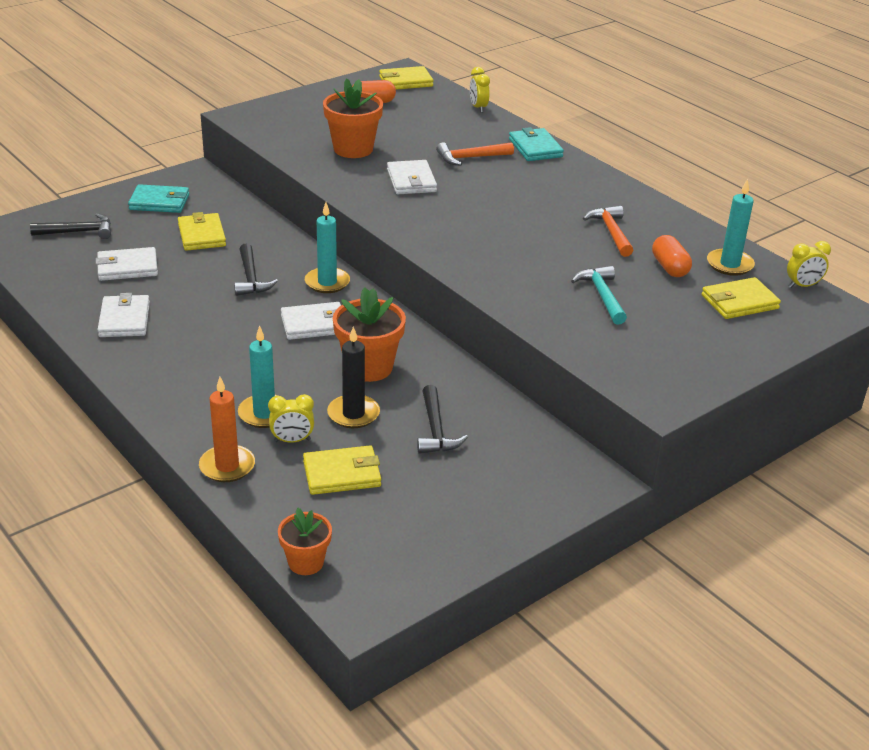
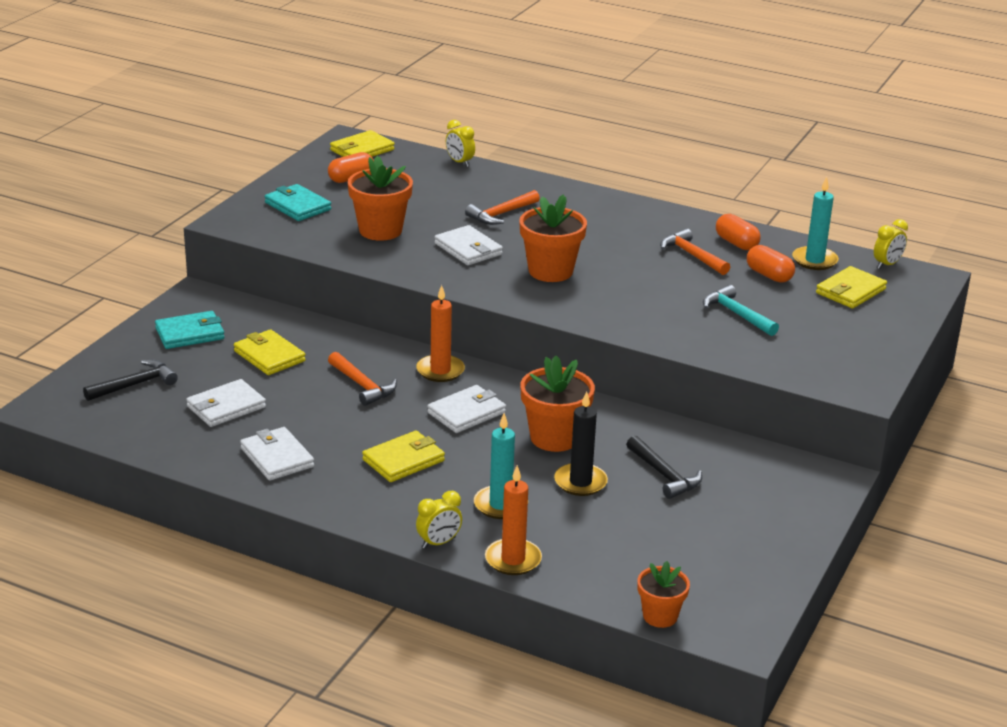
camera: 25 degrees left, 5 degrees down
black hammer [234,243,278,296] -> orange hammer [328,352,397,406]
yellow clock [268,394,314,443] -> yellow clock moved to [416,491,462,549]
yellow wallet [303,445,381,495] -> yellow wallet moved to [362,431,445,482]
turquoise candle [305,202,350,293] -> orange candle [416,285,465,382]
turquoise wallet [509,127,564,161] -> turquoise wallet moved to [265,184,331,221]
none -> orange flower pot [519,194,587,282]
none -> orange capsule [716,214,761,250]

